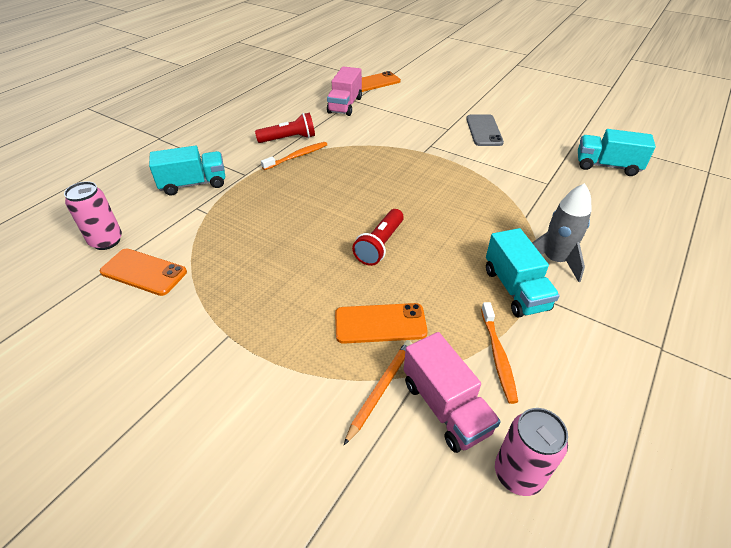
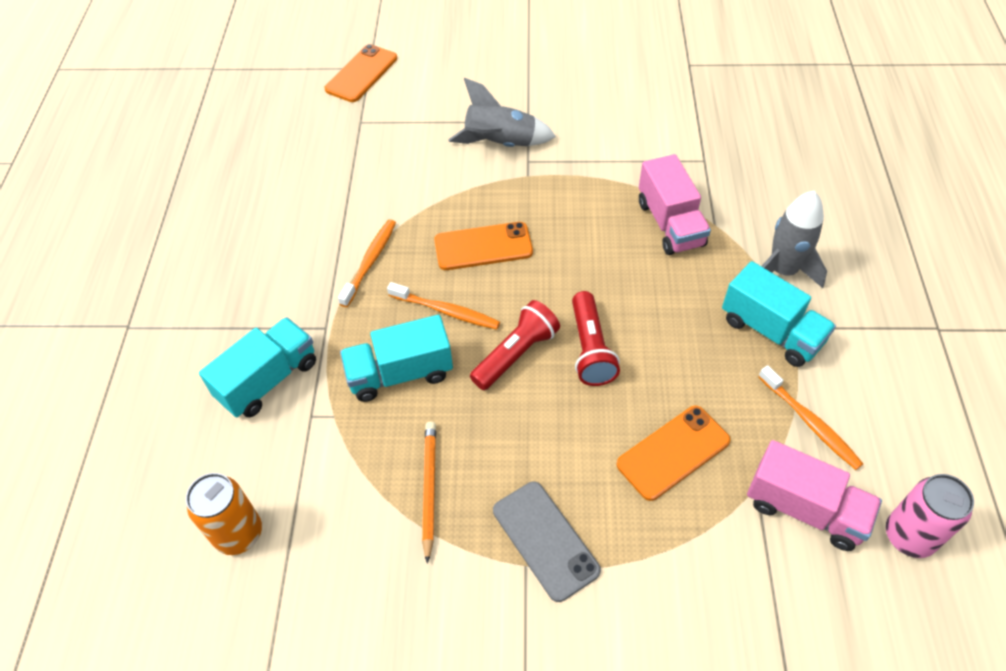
camera: 30 degrees left, 10 degrees up
pink can [64,181,122,250] -> orange can [186,473,262,555]
orange phone [100,248,187,296] -> orange phone moved to [434,222,533,270]
red flashlight [255,113,315,143] -> red flashlight moved to [470,300,560,390]
pink truck [327,66,362,116] -> pink truck moved to [639,154,711,255]
orange pencil [344,340,413,445] -> orange pencil moved to [422,422,436,564]
grey phone [466,114,504,146] -> grey phone moved to [493,482,601,602]
turquoise truck [578,129,656,176] -> turquoise truck moved to [340,315,453,402]
none -> orange toothbrush [387,282,500,330]
none -> grey rocket [449,78,556,147]

